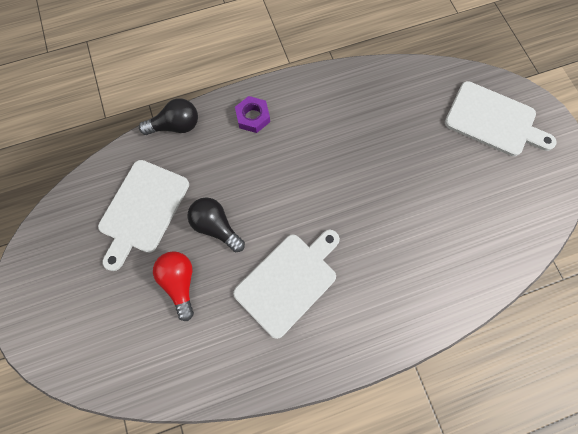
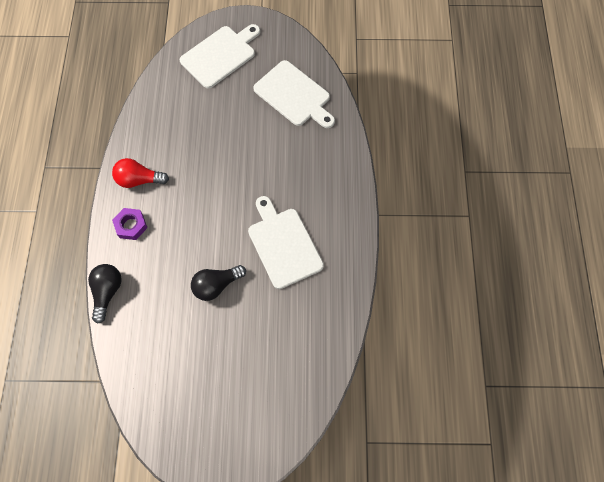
camera: 70 degrees left, 5 degrees down
white cutting board [98,160,189,271] -> white cutting board moved to [253,60,335,128]
red light bulb [153,251,194,321] -> red light bulb moved to [112,158,169,188]

